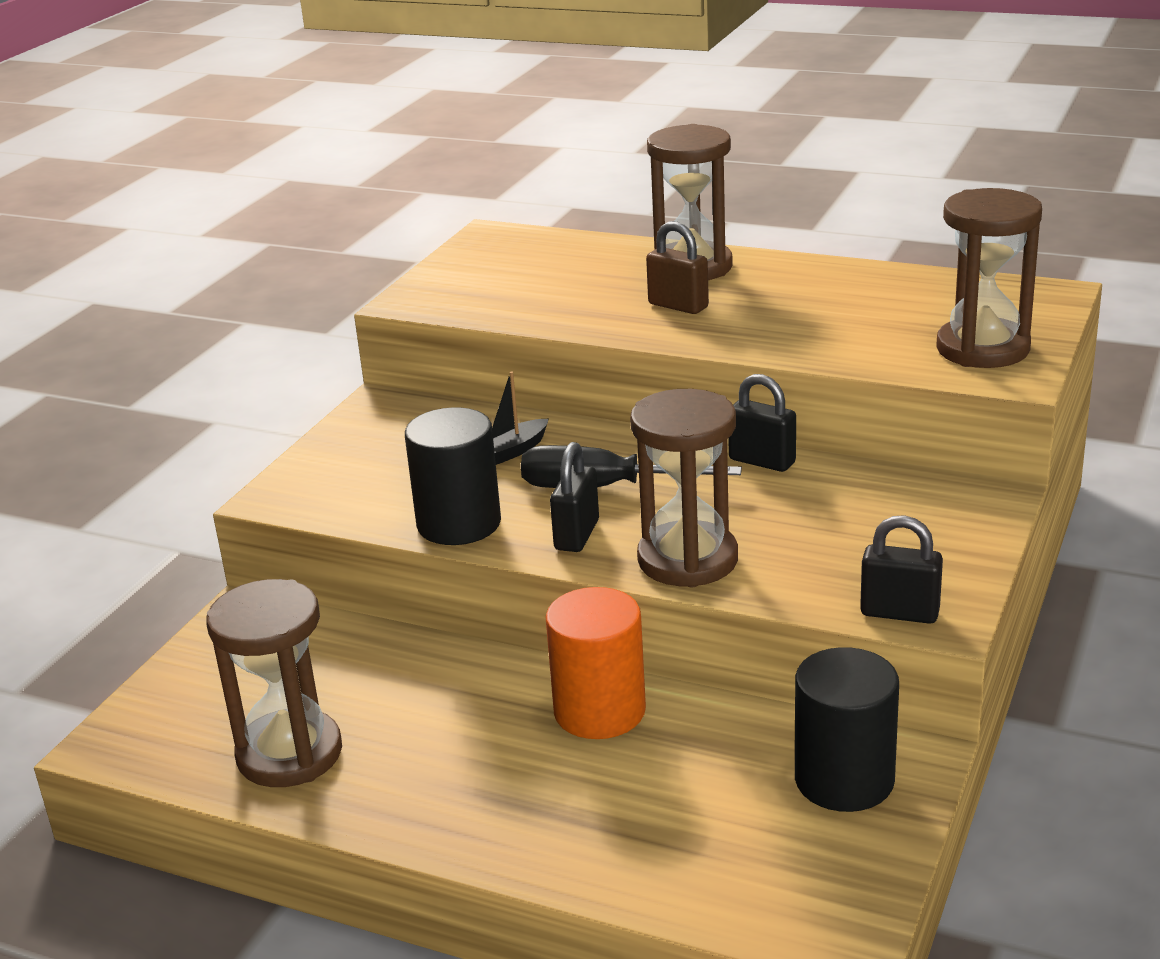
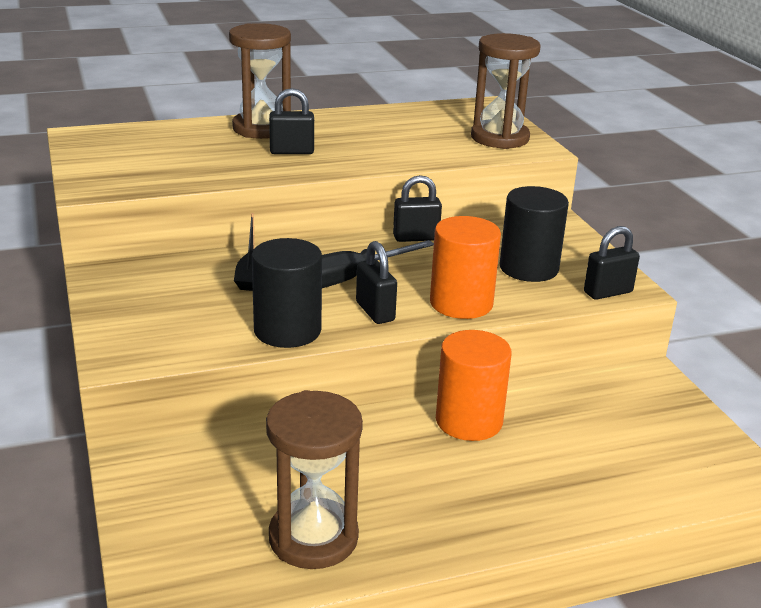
camera: 45 degrees left, 0 degrees up
brown hourglass [630,389,738,587] -> orange cylinder [430,216,501,319]
brown padlock [646,221,709,314] -> black padlock [269,88,314,154]
black cylinder [795,647,899,812] -> black cylinder moved to [500,186,569,282]

